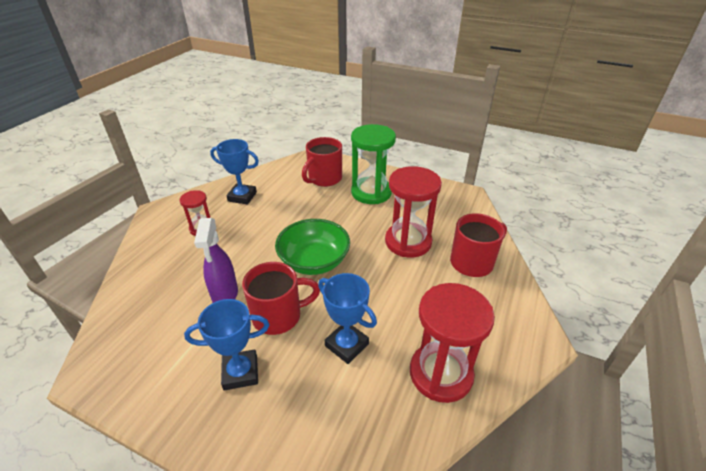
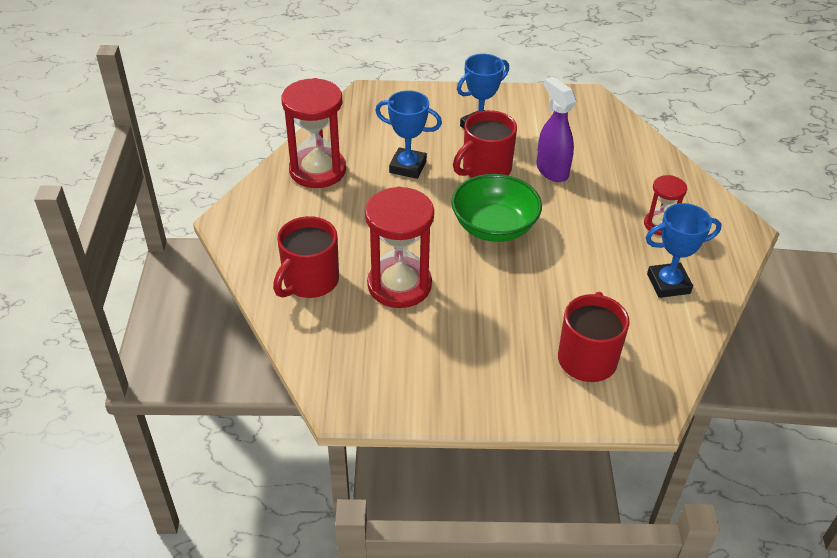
camera: 155 degrees right, 5 degrees up
green hourglass [351,124,396,204] -> none

